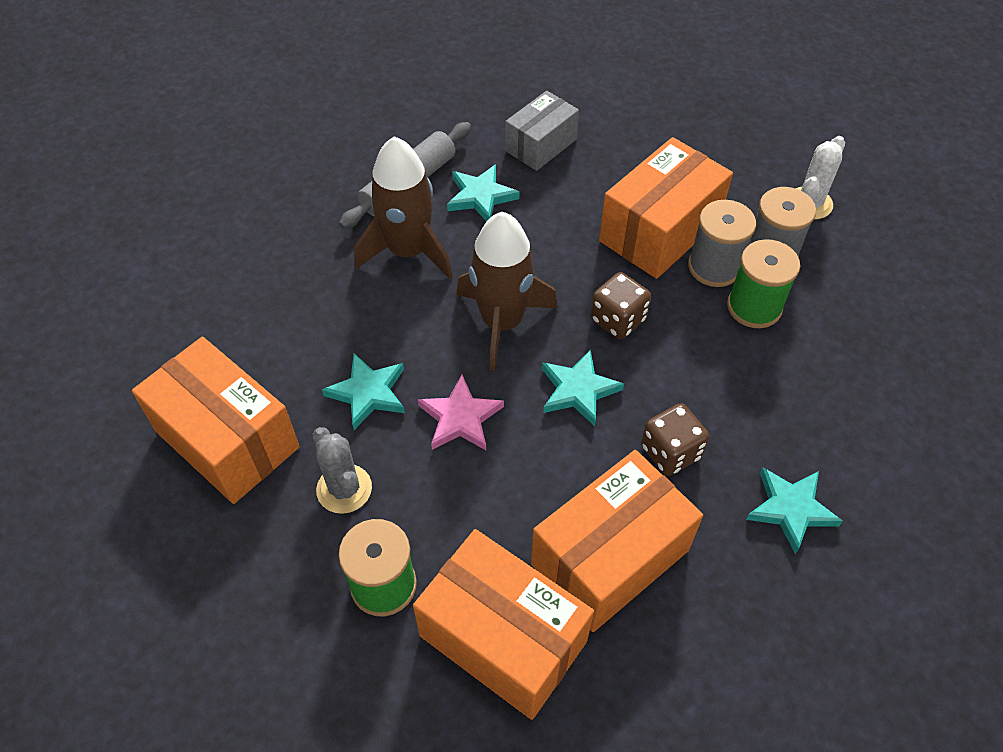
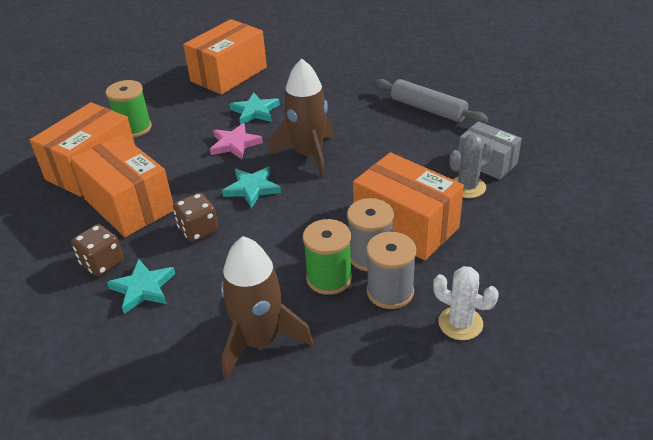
camera: 90 degrees right, 15 degrees down
grey cactus [312,427,372,514] -> grey cactus moved to [450,134,493,198]
brown rocket [354,136,453,279] -> brown rocket moved to [221,236,313,379]
turquoise star [447,164,519,221] -> none
brown dice [590,272,651,339] -> brown dice moved to [71,224,124,277]

